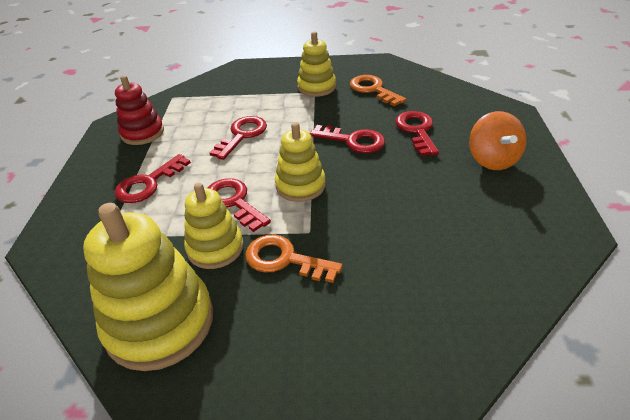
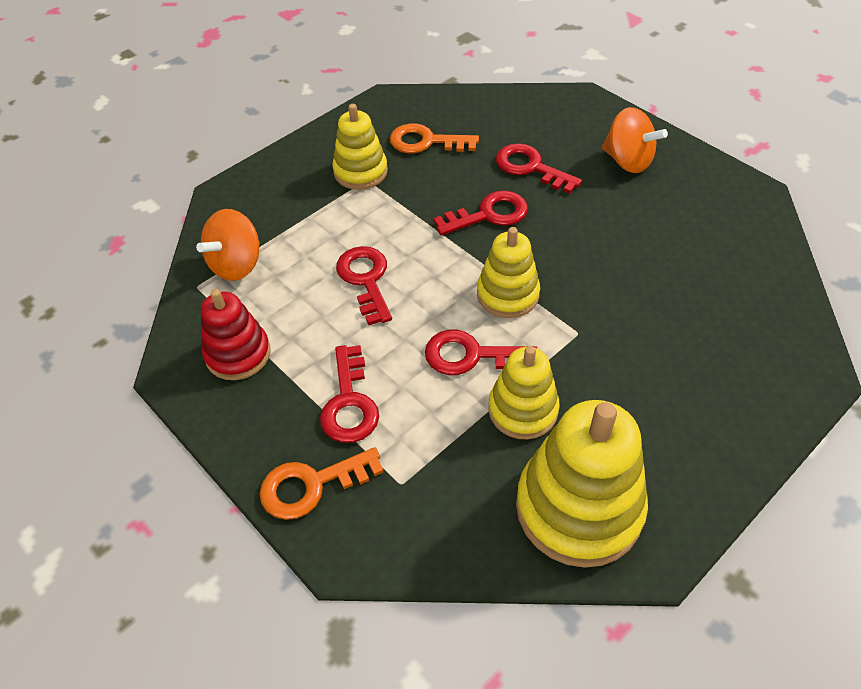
camera: 45 degrees left, 10 degrees up
orange key [245,234,343,283] -> orange key moved to [259,447,384,520]
none -> orange spinning top [196,209,260,281]

